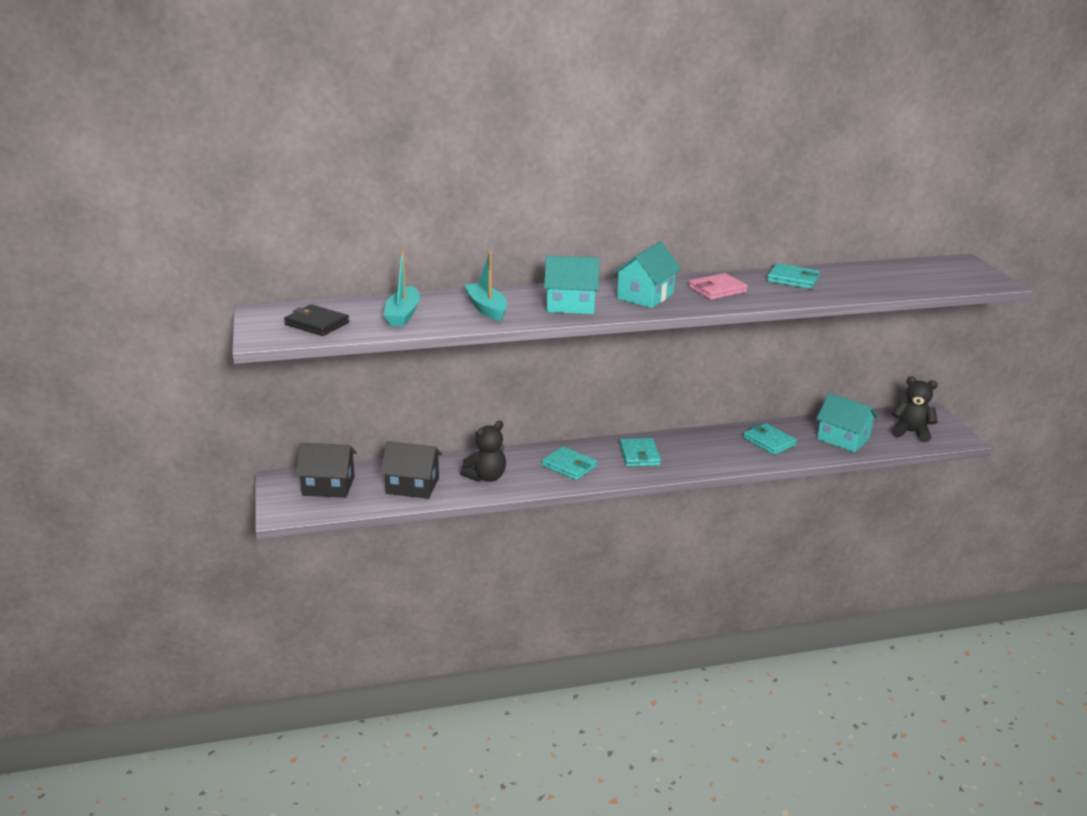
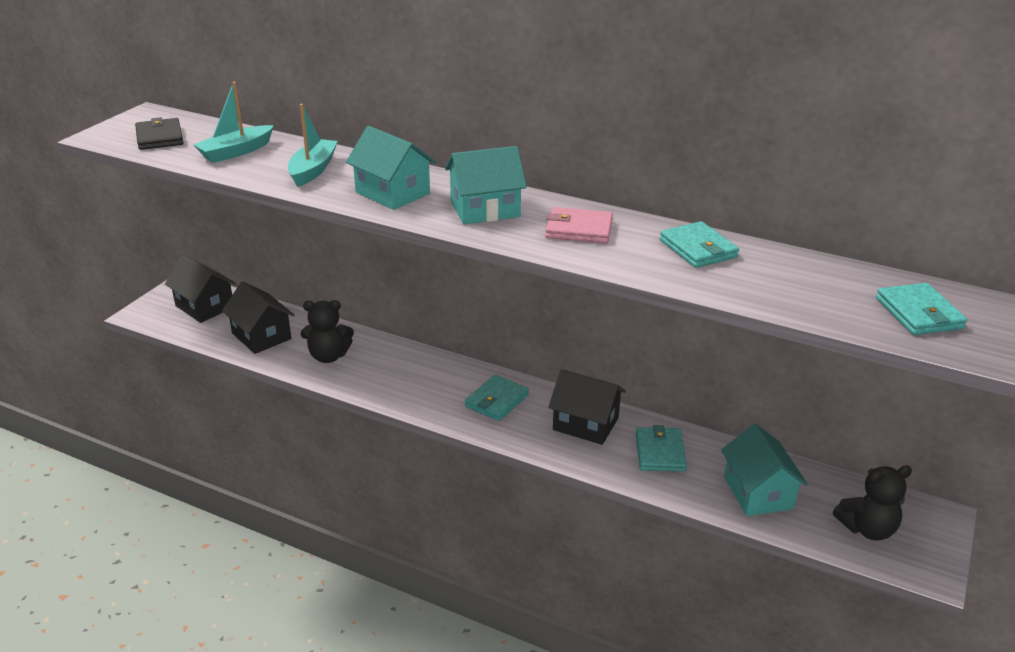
camera: 40 degrees right, 5 degrees up
turquoise wallet [542,446,597,480] -> turquoise wallet moved to [876,283,967,335]
black teddy bear [892,377,938,442] -> black teddy bear turned 105 degrees clockwise [833,465,912,541]
none -> black house [548,369,626,445]

